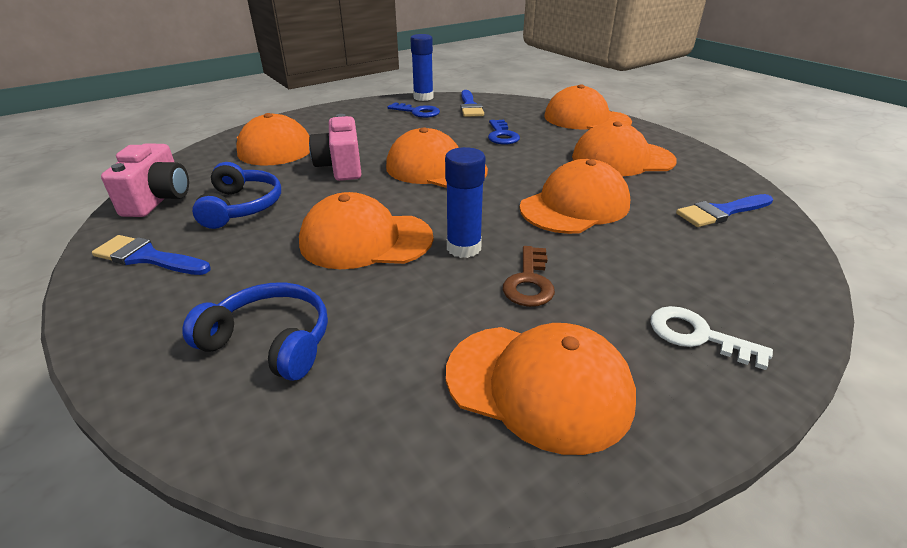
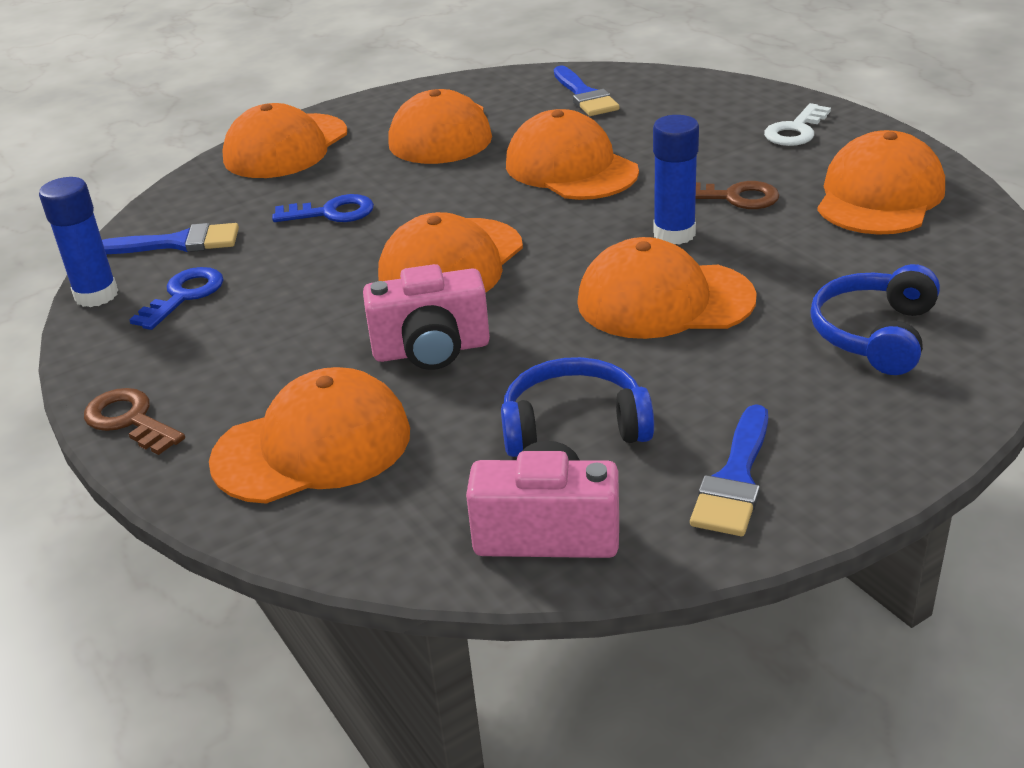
camera: 85 degrees left, 0 degrees up
orange cap [299,192,433,269] -> orange cap turned 90 degrees clockwise [577,237,757,339]
none -> brown key [84,388,185,455]

